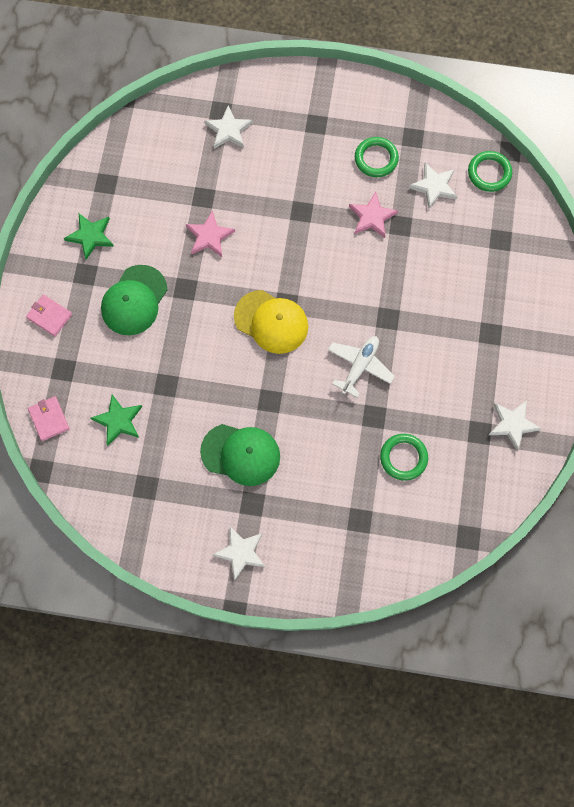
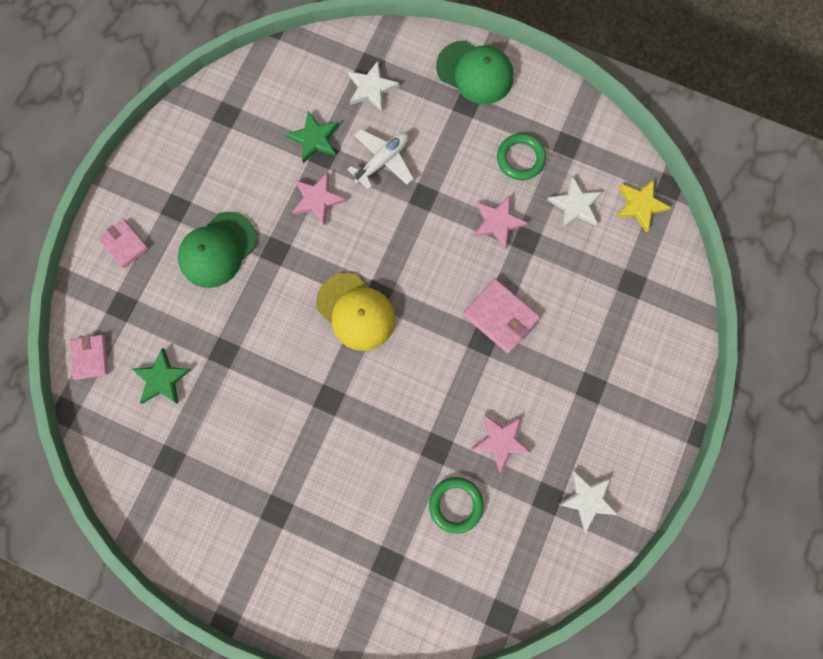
camera: 15 degrees right, 5 degrees up
green star [64,214,114,260] -> green star moved to [286,111,339,163]
green cap [200,424,280,486] -> green cap moved to [436,40,514,104]
white star [212,527,265,581] -> none
white plane [328,336,395,398] -> white plane moved to [347,129,414,190]
green ring [468,151,512,192] -> yellow star [615,179,672,233]
none -> pink wallet [463,279,540,354]
none -> pink star [472,414,531,473]

